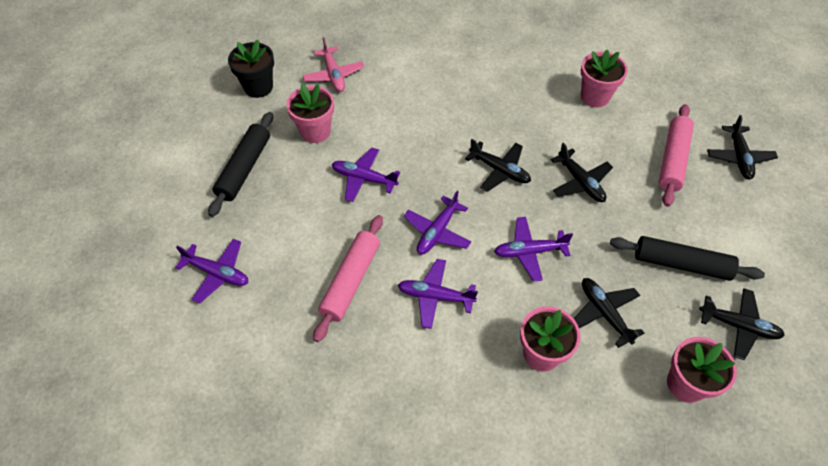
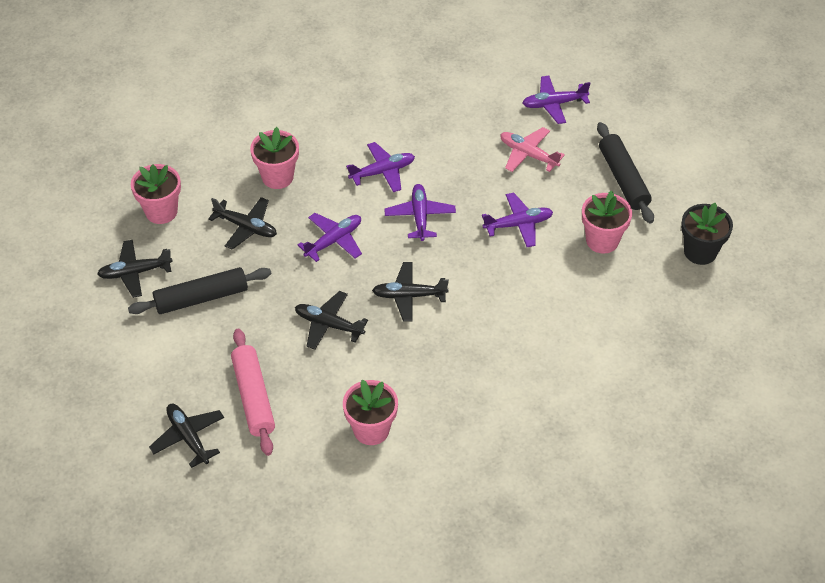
camera: 145 degrees right, 5 degrees down
pink plane [302,37,365,92] -> pink plane moved to [500,127,565,172]
pink rolling pin [313,215,383,342] -> none

